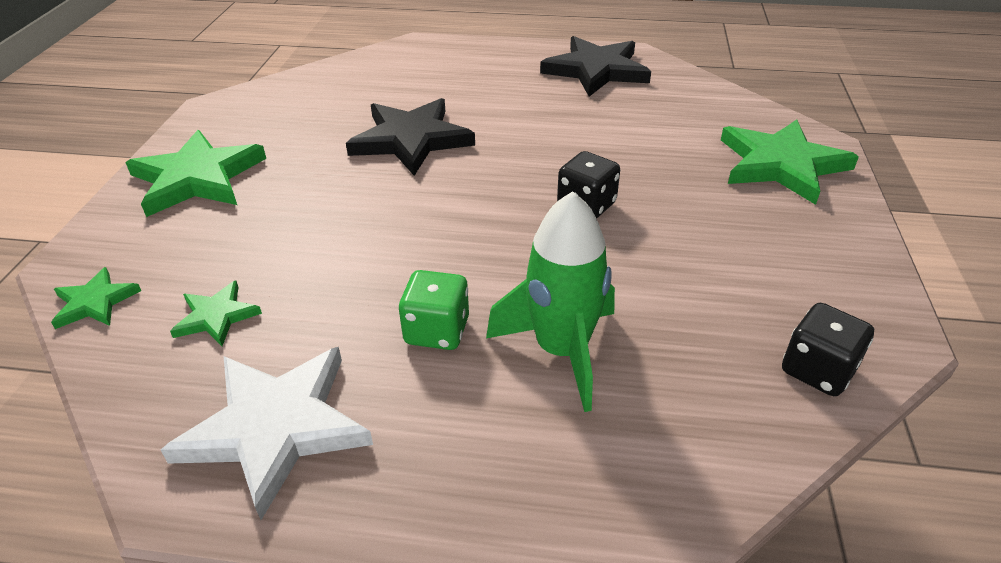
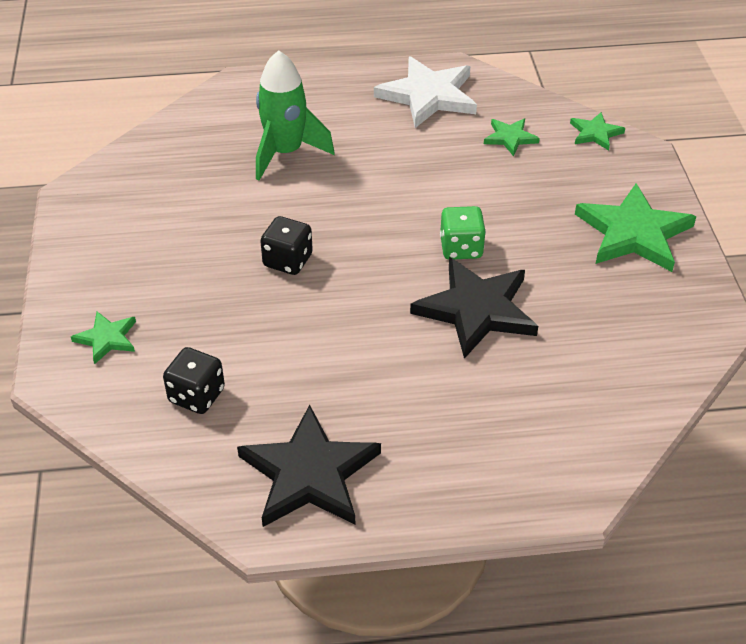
camera: 165 degrees right, 5 degrees up
green dice [399,270,469,350] -> green dice moved to [440,206,486,259]
green star [721,120,859,205] -> green star [71,311,136,365], size x0.51
black dice [782,303,874,396] -> black dice moved to [163,347,225,414]

